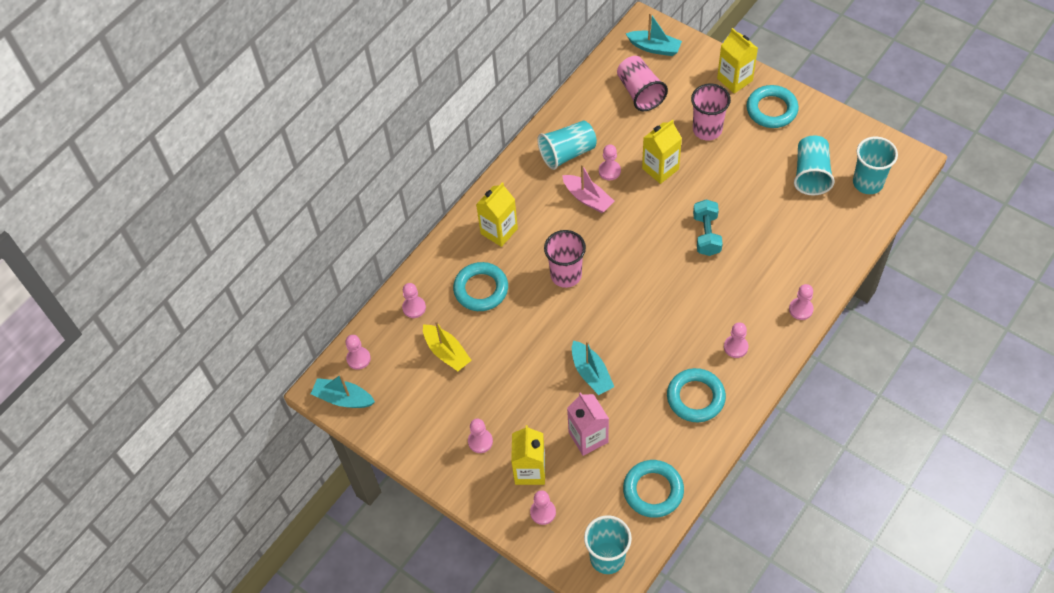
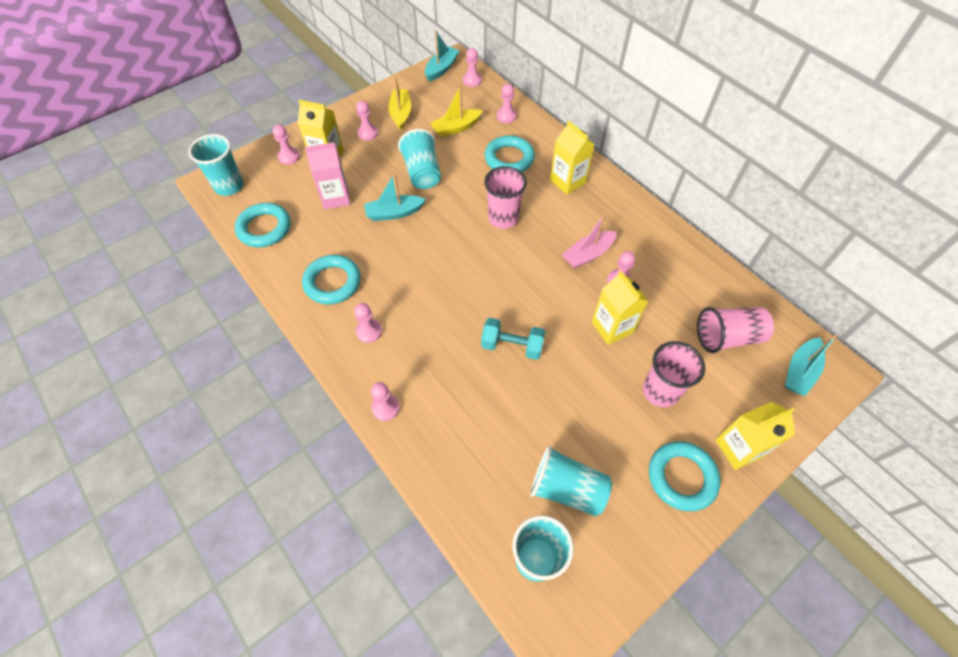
camera: 100 degrees right, 0 degrees up
turquoise cup [537,121,597,170] -> turquoise cup moved to [398,129,441,189]
none -> yellow boat [388,77,411,130]

